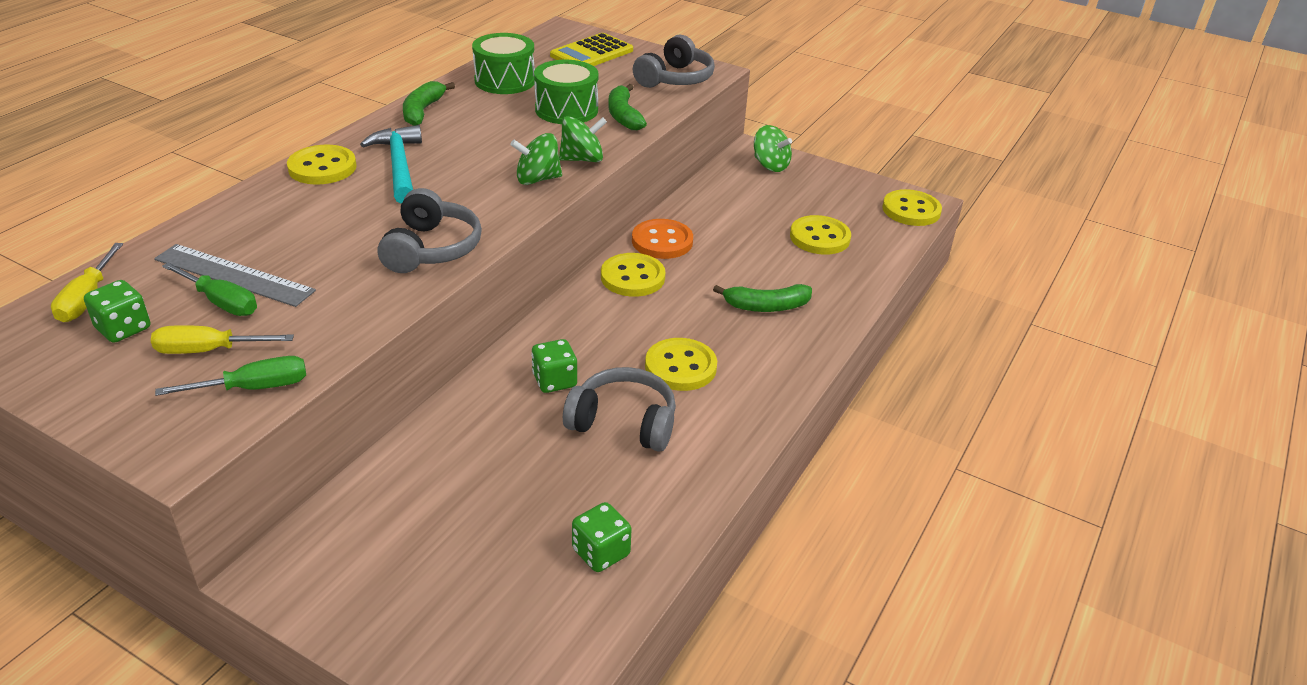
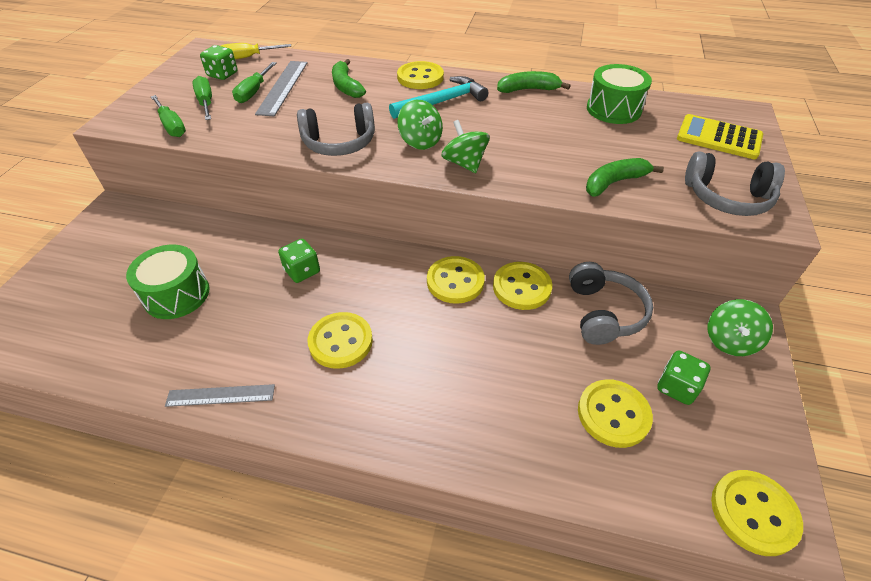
camera: 75 degrees right, 10 degrees up
yellow screwdriver [151,325,294,354] -> green screwdriver [192,76,212,120]
green drum [534,60,599,124] -> green drum moved to [126,245,209,319]
green spinning top [559,116,607,162] -> green spinning top moved to [397,100,443,150]
grey headphones [563,367,676,452] -> grey headphones moved to [569,262,653,345]
green dice [572,502,632,572] -> green dice moved to [657,350,710,405]
orange button [632,219,693,259] -> yellow button [493,262,553,310]
green banana [713,284,812,312] -> green banana moved to [332,59,366,98]
none -> grey ruler [165,384,275,407]

